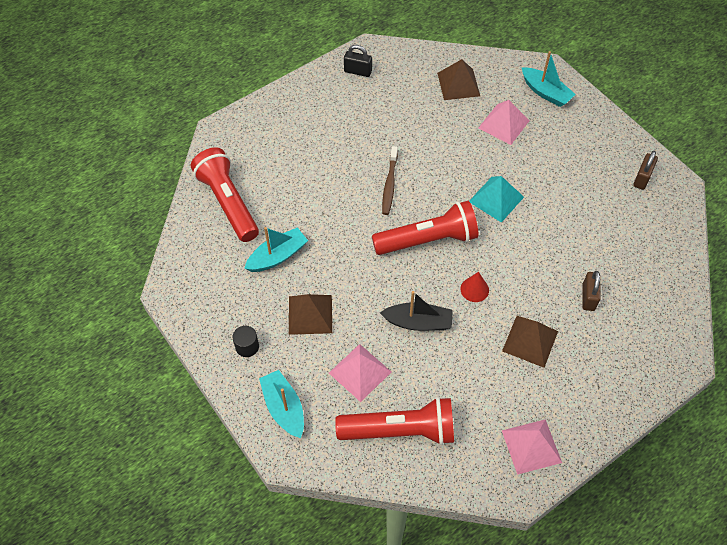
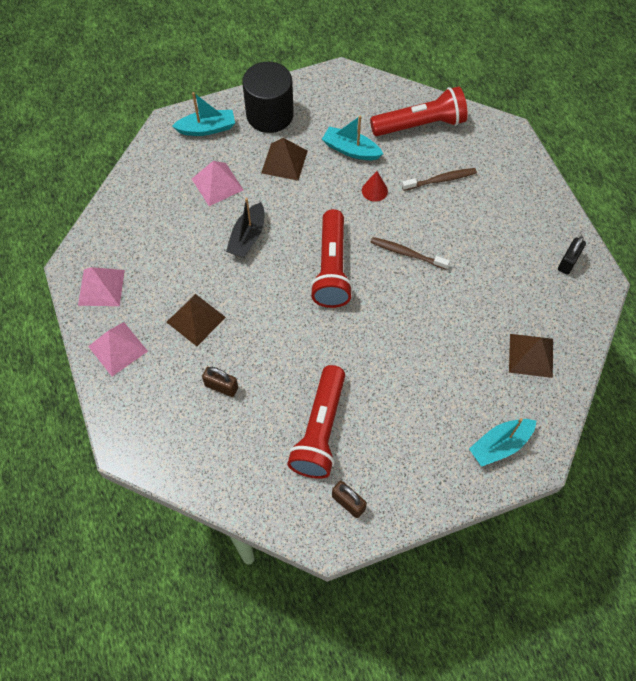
camera: 105 degrees right, 5 degrees up
black cylinder [233,326,259,357] -> black cylinder [242,62,294,133], size x2.39
turquoise boat [244,227,308,272] -> turquoise boat turned 135 degrees clockwise [322,116,383,160]
red flashlight [335,397,454,445] -> red flashlight moved to [287,365,345,479]
red cone [460,272,489,302] -> red cone moved to [362,171,388,202]
turquoise pyramid [469,176,524,223] -> none
pink pyramid [478,100,530,145] -> pink pyramid moved to [88,322,148,376]
none -> brown toothbrush [402,168,477,191]

